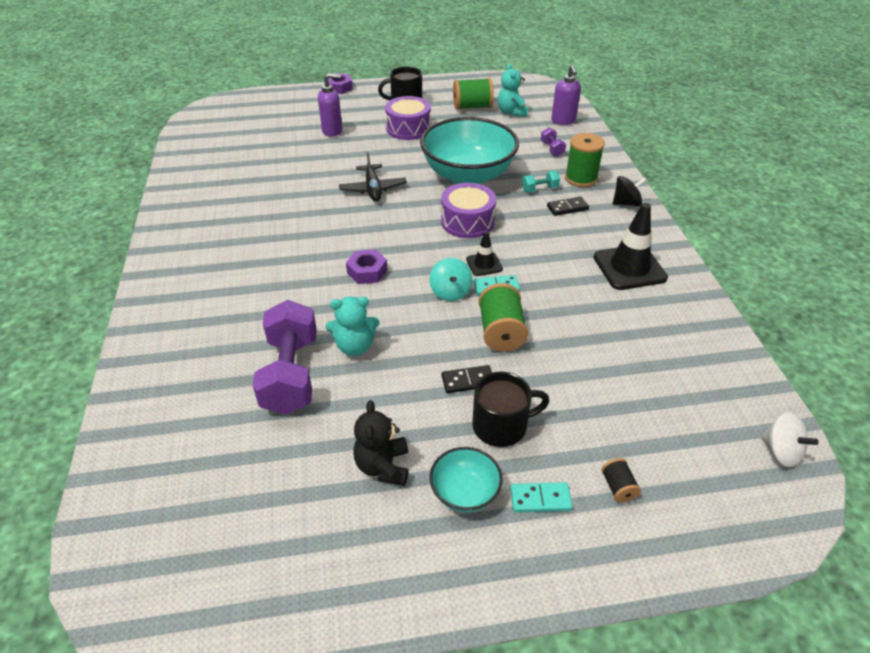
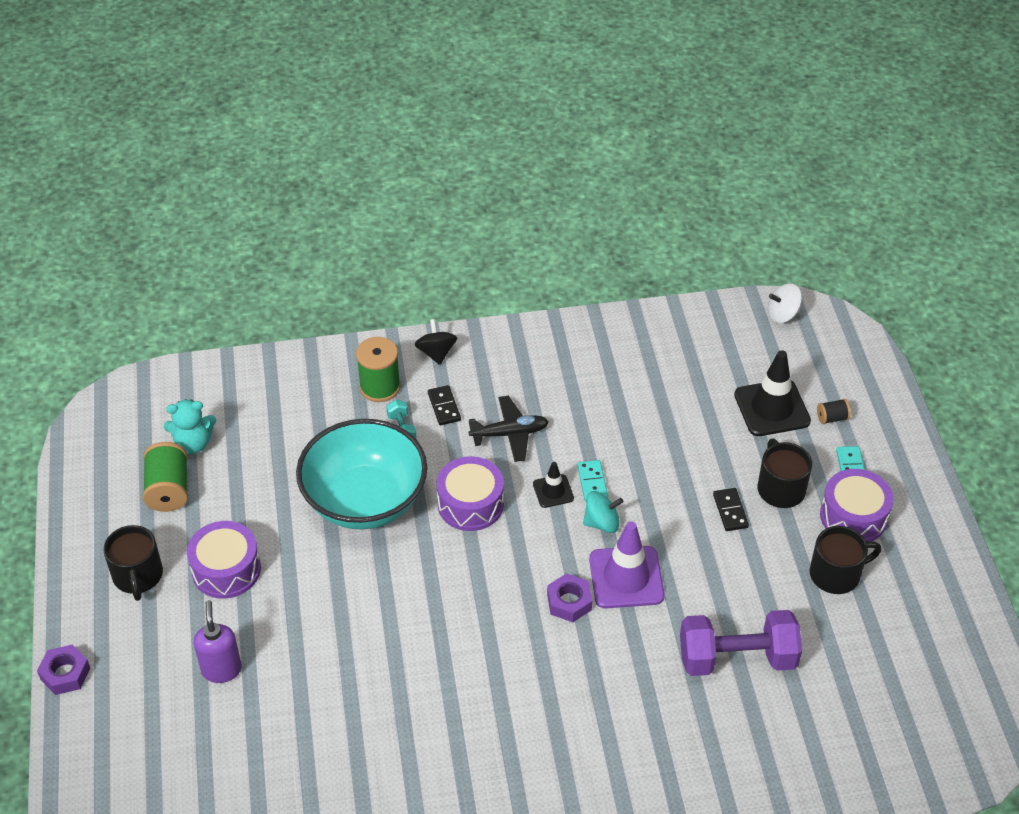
camera: 90 degrees left, 5 degrees up
turquoise teddy bear [326,297,380,356] -> none
black plane [339,152,407,201] -> black plane moved to [469,396,549,462]
black teddy bear [353,400,409,486] -> black mug [810,526,881,594]
turquoise bowl [429,447,503,513] -> purple drum [820,469,894,541]
green spool [479,283,528,352] -> none
purple dumbbell [541,127,566,157] -> none
purple soap dispenser [551,65,581,125] -> none
black traffic cone [593,203,668,290] -> black traffic cone moved to [734,350,811,436]
white spinning top [761,412,818,467] -> white spinning top turned 150 degrees counterclockwise [768,283,802,323]
none -> purple traffic cone [589,521,664,608]

